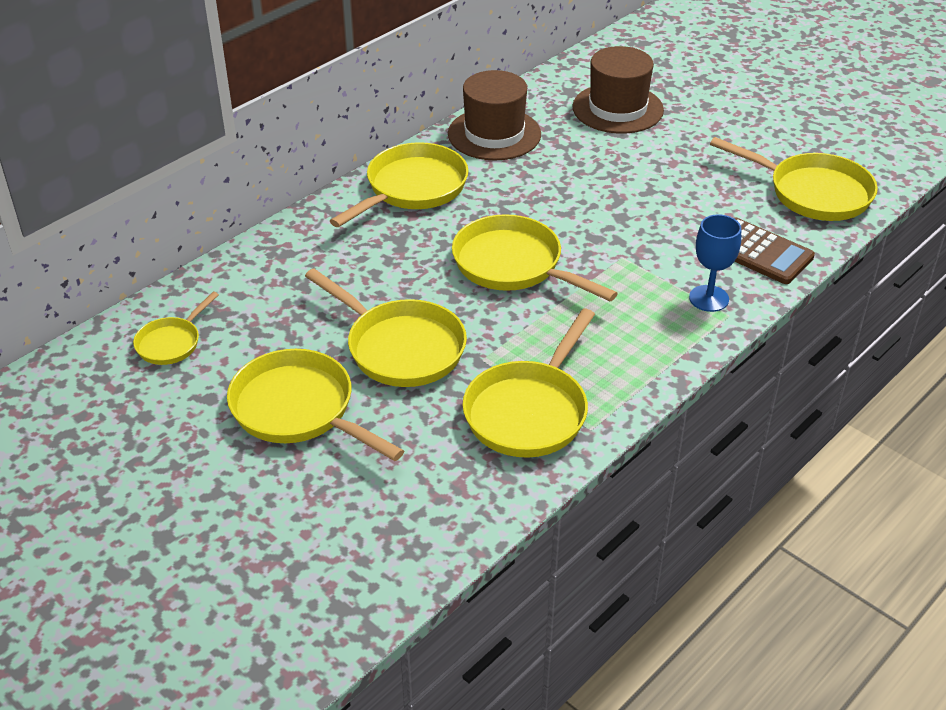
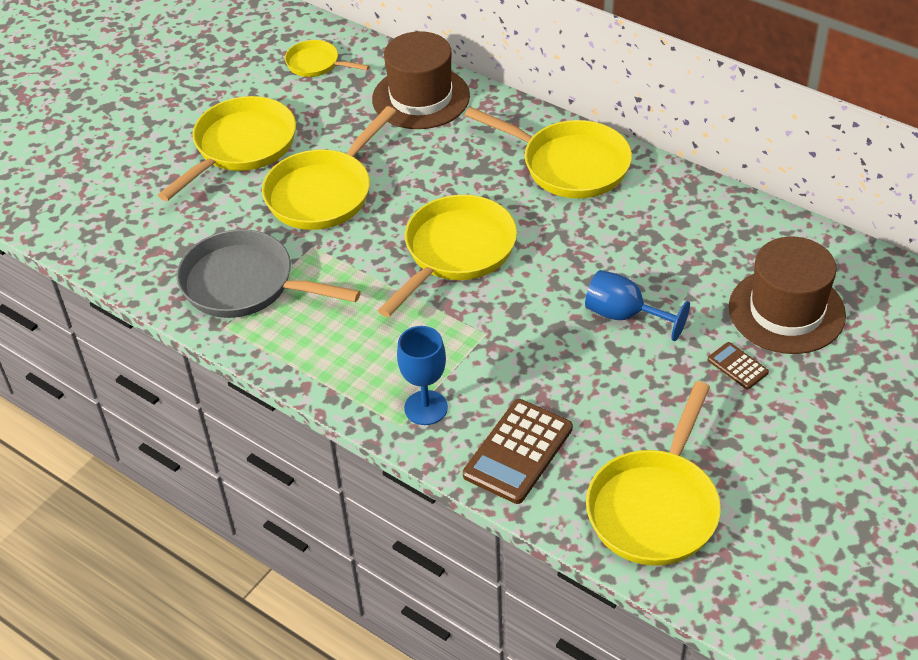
camera: 85 degrees right, 5 degrees up
brown hat [448,70,541,161] -> brown hat moved to [372,31,470,129]
yellow pan [462,309,595,458] -> grey pan [177,229,361,318]
none -> blue goblet [585,270,690,341]
none -> brown calculator [708,342,769,389]

